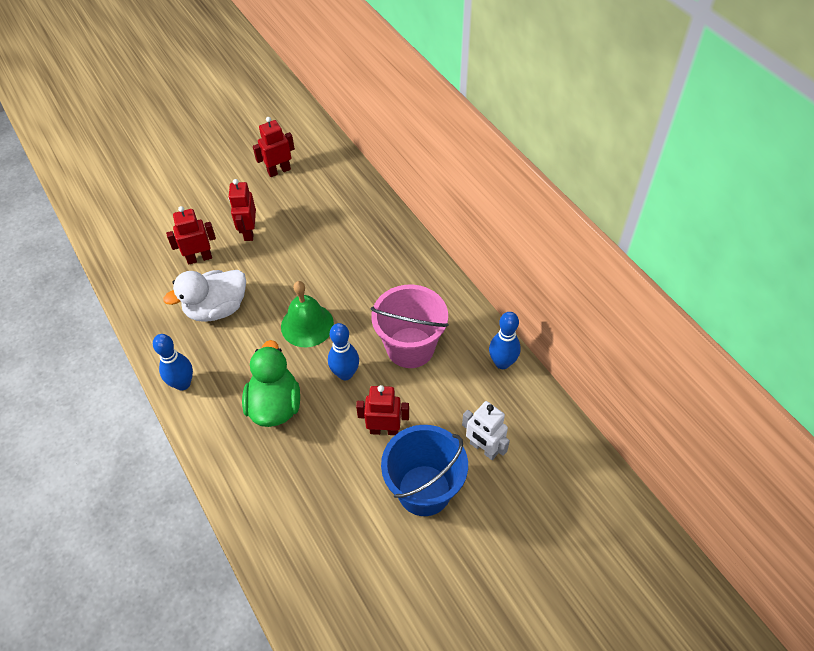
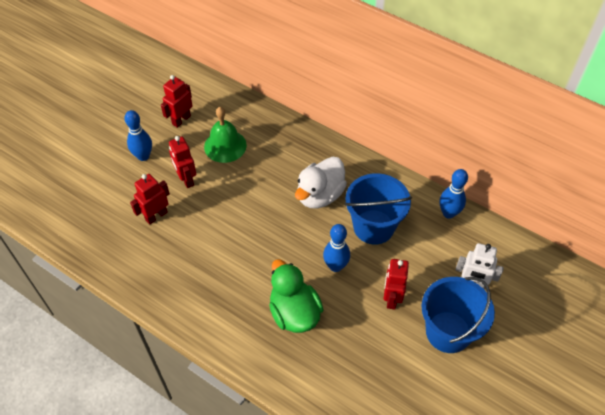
camera: 25 degrees left, 0 degrees up
blue bowling pin [153,334,193,391] -> blue bowling pin moved to [124,110,152,161]
white duck [163,270,246,322] -> white duck moved to [295,157,347,208]
green bell [281,281,334,347] -> green bell moved to [204,107,247,163]
red robot [356,385,409,435] -> red robot turned 60 degrees counterclockwise [384,259,409,310]
pink bucket [371,285,449,368] -> blue bucket [345,173,412,245]

